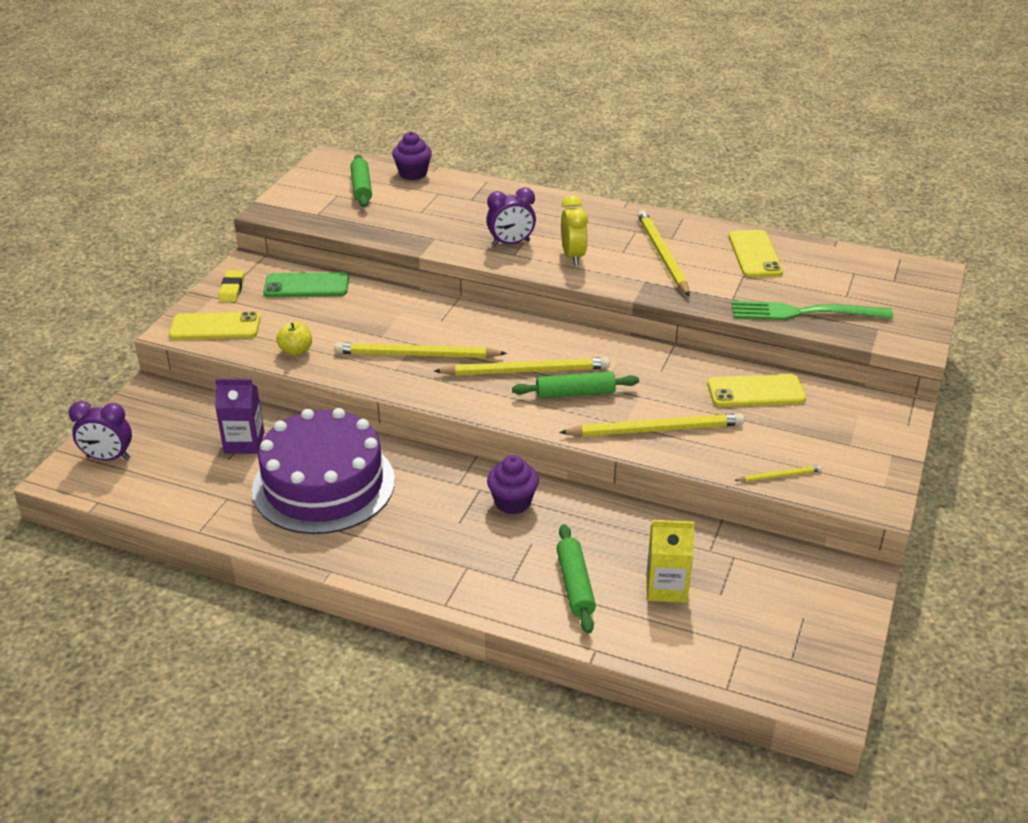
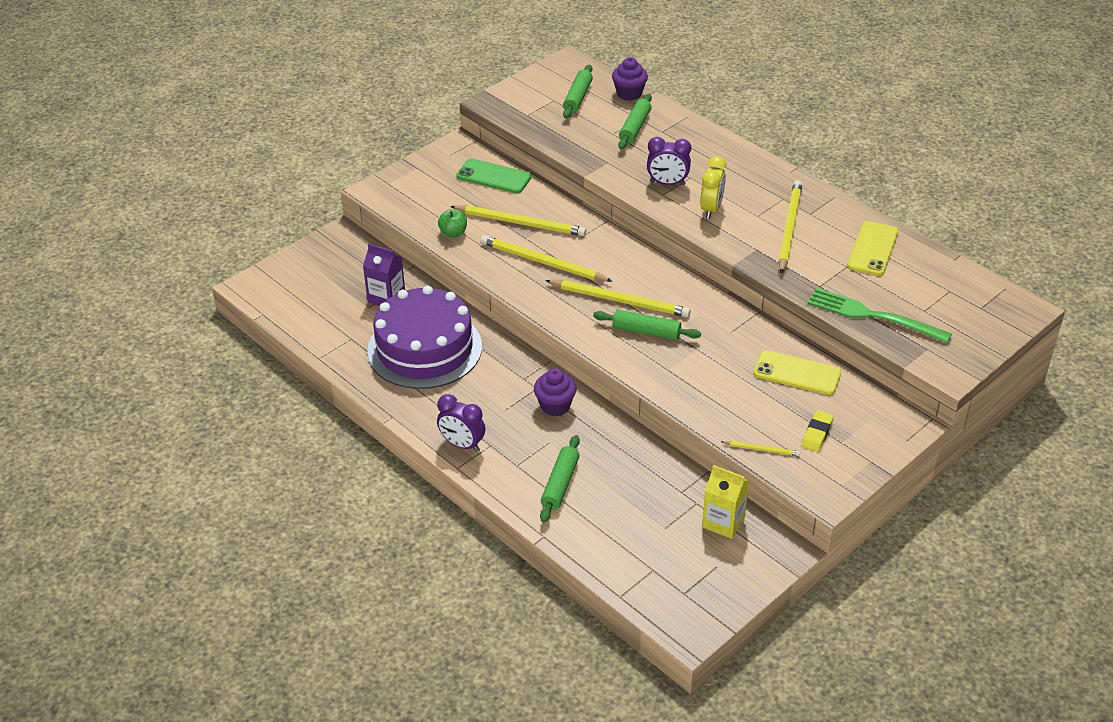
camera: 25 degrees right, 5 degrees up
purple clock [69,401,132,460] -> purple clock moved to [437,394,485,452]
yellow phone [169,311,261,340] -> none
yellow eraser [219,270,244,302] -> yellow eraser moved to [801,410,834,452]
yellow apple [277,322,312,356] -> green apple [438,209,467,238]
yellow pencil [559,414,744,436] -> yellow pencil moved to [450,205,586,236]
yellow carton [646,520,695,603] -> yellow carton moved to [702,465,749,539]
none -> green rolling pin [618,94,652,149]

